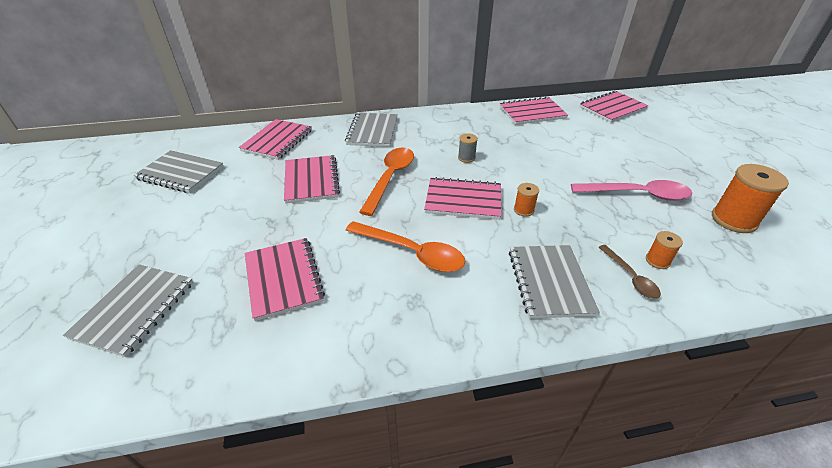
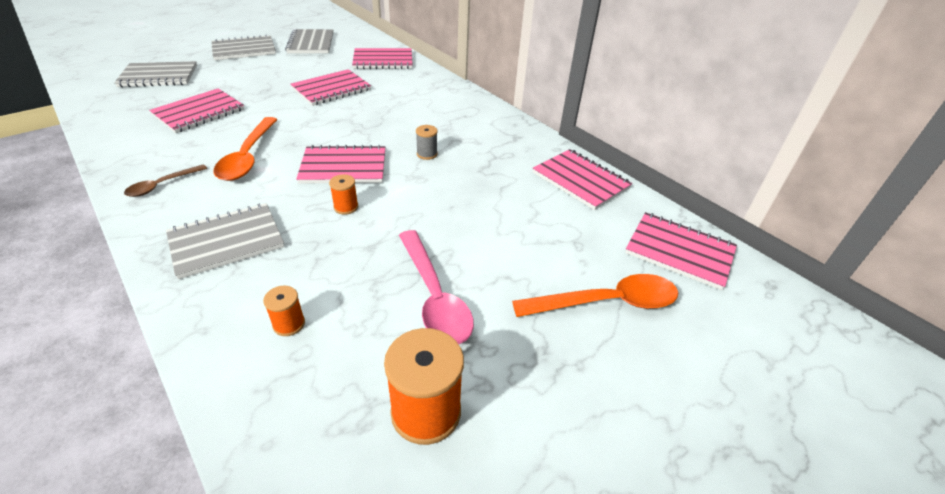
camera: 60 degrees right, 0 degrees up
grey notebook [345,113,398,147] -> grey notebook moved to [211,35,276,60]
orange spoon [359,148,414,216] -> orange spoon moved to [512,274,678,317]
pink notebook [424,177,501,220] -> pink notebook turned 75 degrees counterclockwise [296,145,385,184]
brown spoon [598,245,661,299] -> brown spoon moved to [124,164,207,197]

